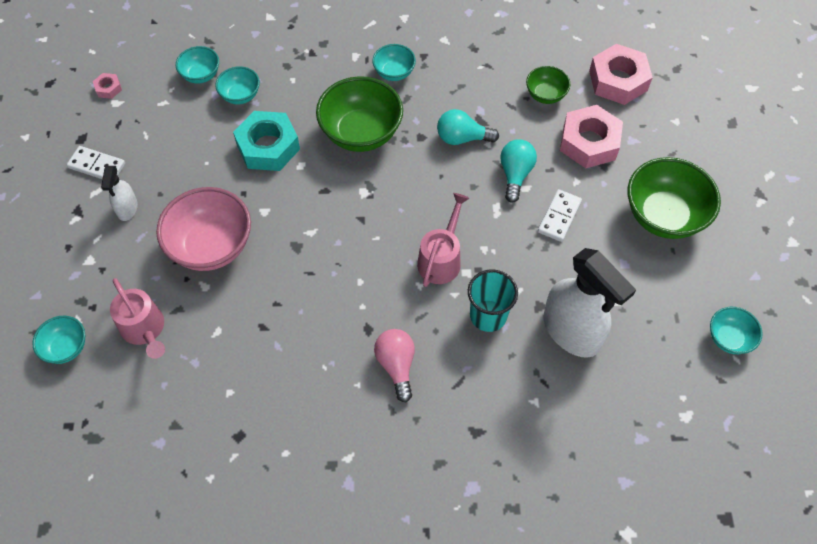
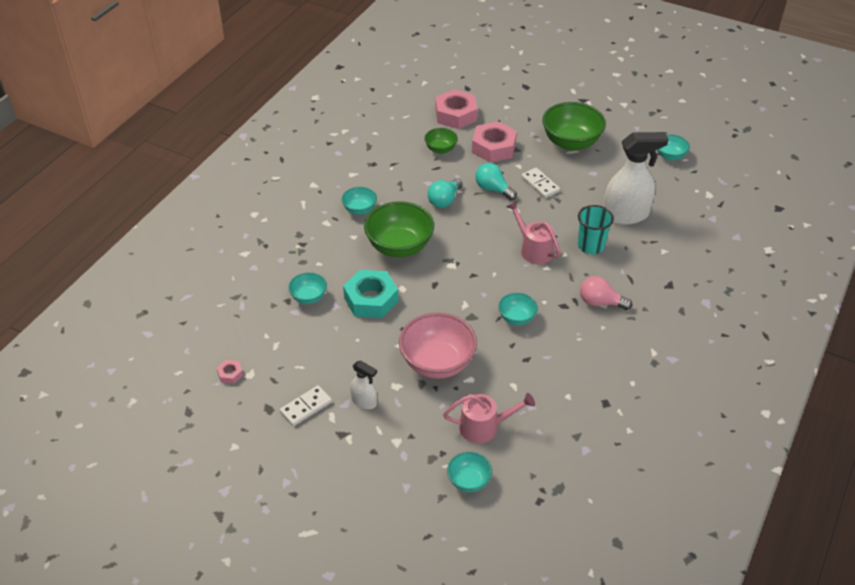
camera: 60 degrees left, 15 degrees down
turquoise bowl [176,46,219,84] -> turquoise bowl moved to [498,293,538,325]

